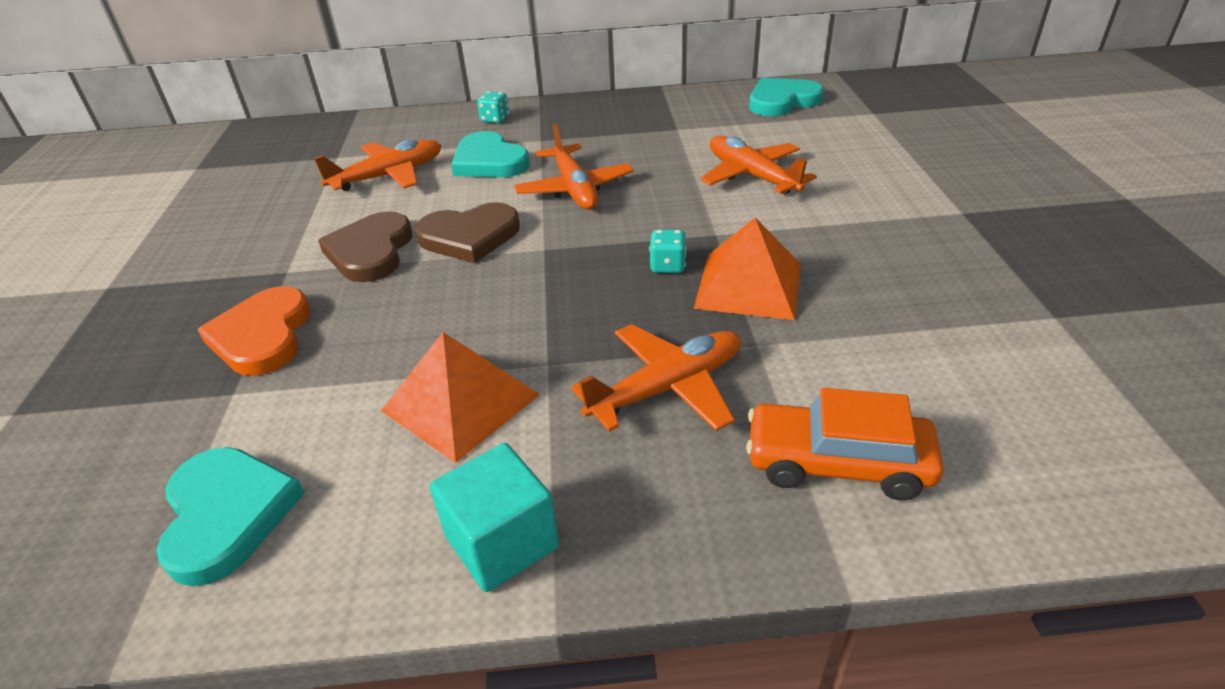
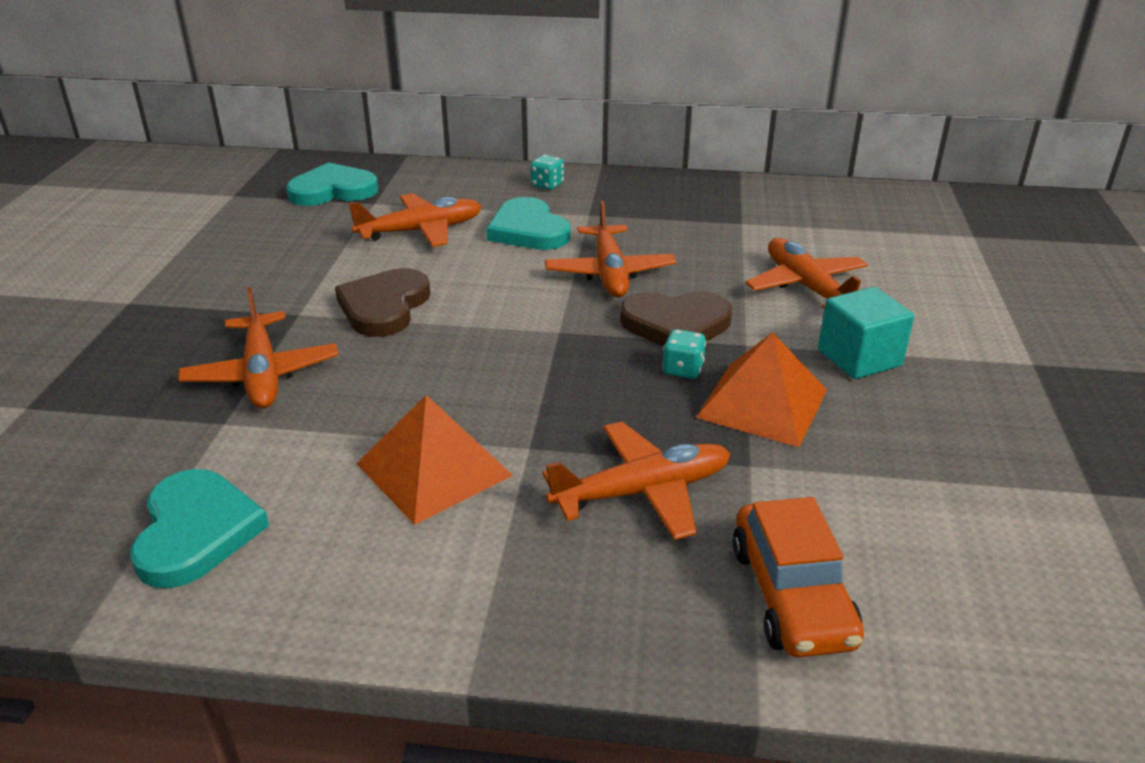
camera: 10 degrees right, 5 degrees down
orange heart [197,286,310,376] -> orange plane [179,287,339,408]
brown heart [415,202,520,263] -> brown heart moved to [620,291,732,346]
turquoise cube [430,443,559,592] -> turquoise cube moved to [818,287,914,379]
orange car [746,388,944,500] -> orange car turned 120 degrees counterclockwise [733,497,864,657]
turquoise heart [749,78,824,116] -> turquoise heart moved to [286,162,378,206]

